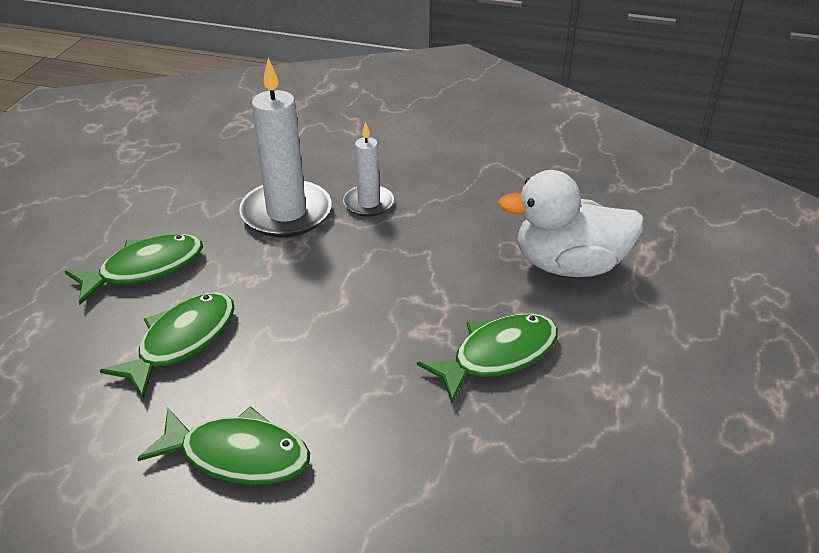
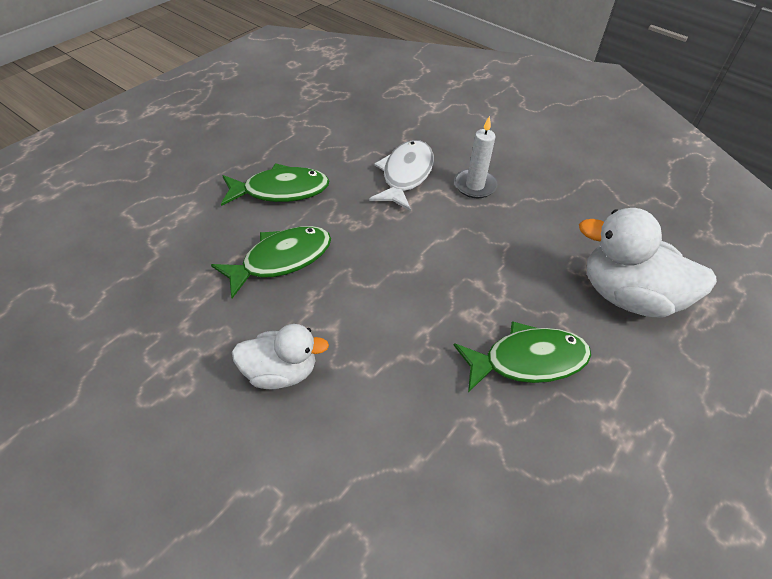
camera: 20 degrees right, 10 degrees up
green fish [137,406,310,485] -> white duck [232,324,329,389]
white candle [239,58,332,237] -> white fish [369,140,434,211]

